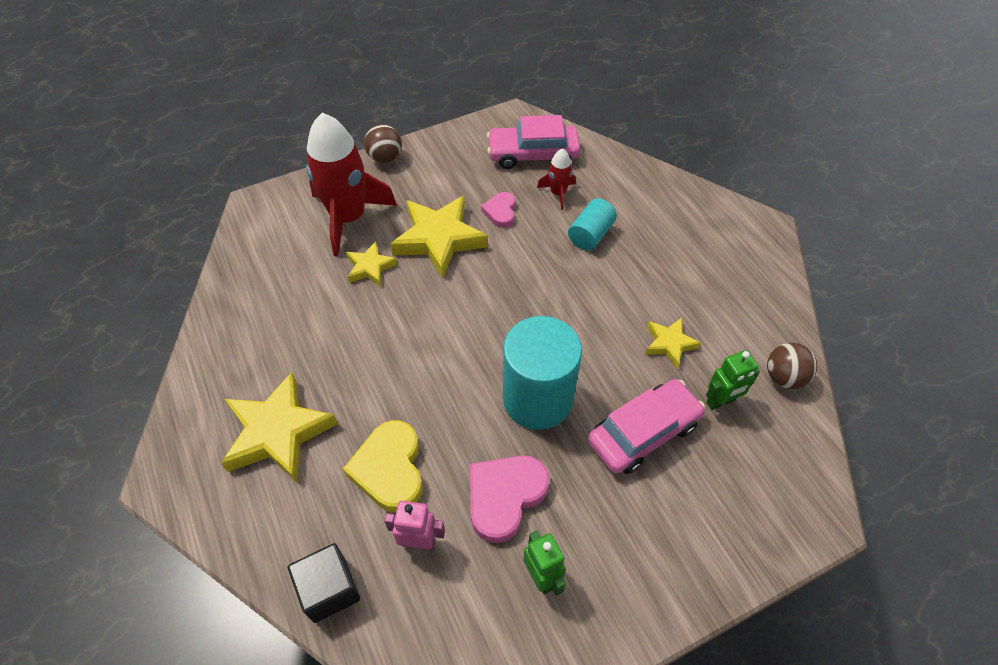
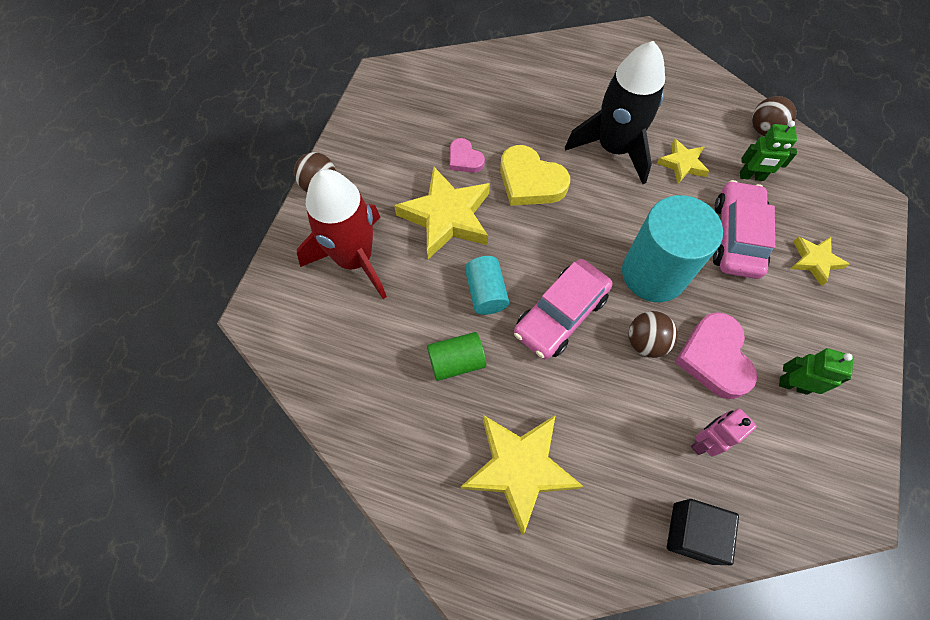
camera: 45 degrees left, 10 degrees up
yellow heart [343,420,423,513] -> yellow heart moved to [500,145,570,206]
yellow star [346,241,397,287] -> yellow star moved to [791,237,849,286]
pink car [487,115,580,169] -> pink car moved to [514,259,613,360]
red rocket [537,148,576,210] -> none
turquoise cylinder [568,198,617,251] -> turquoise cylinder moved to [465,256,509,315]
green robot [706,350,760,410] -> green robot turned 75 degrees clockwise [740,121,797,181]
none -> green cylinder [427,332,486,381]
none -> black rocket [565,41,665,184]
none -> brown ball [629,311,678,358]

